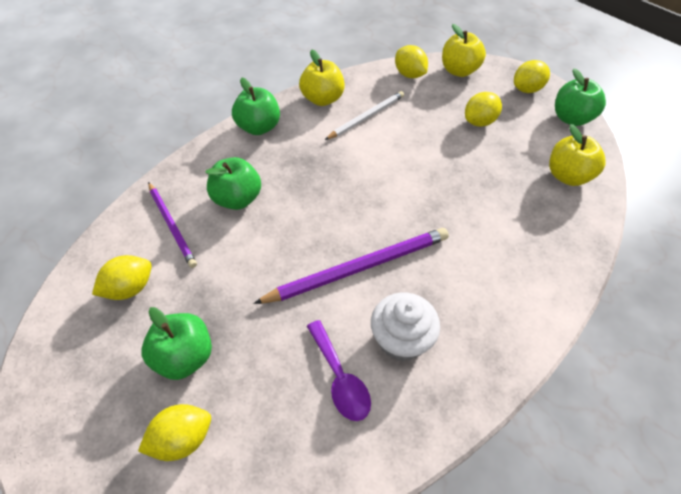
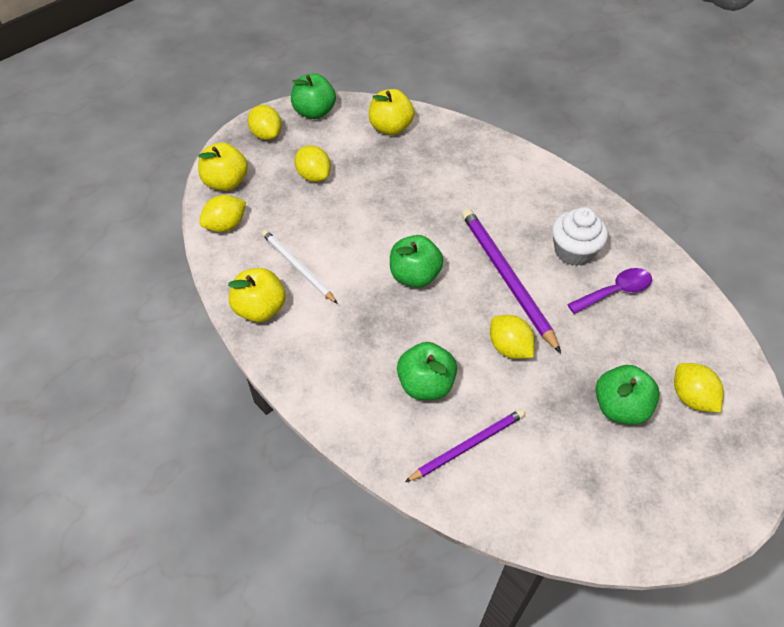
camera: 90 degrees left, 0 degrees up
yellow lemon [92,255,152,300] -> yellow lemon moved to [490,315,535,359]
green apple [232,77,280,135] -> green apple moved to [390,235,443,288]

